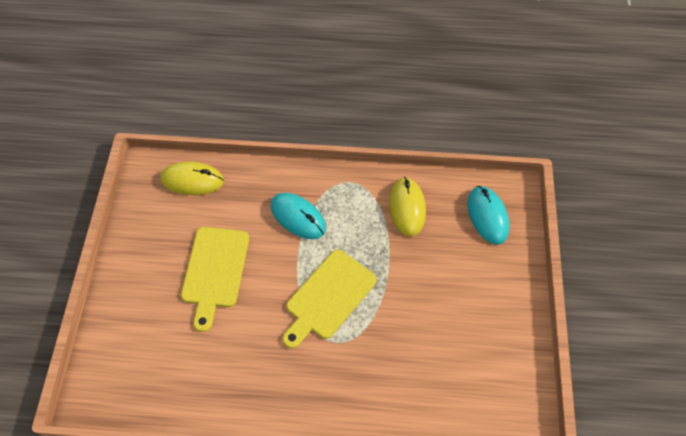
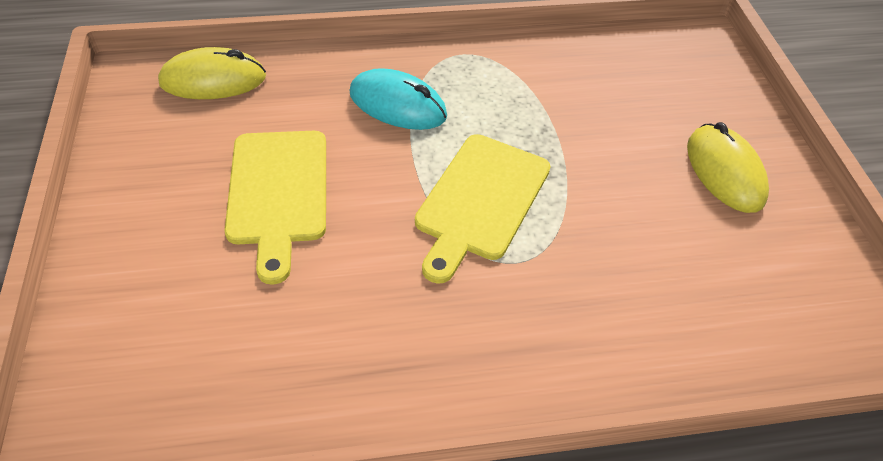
camera: 15 degrees left, 10 degrees down
yellow mouse [389,177,426,237] -> yellow mouse moved to [687,122,769,213]
turquoise mouse [467,186,510,245] -> none

